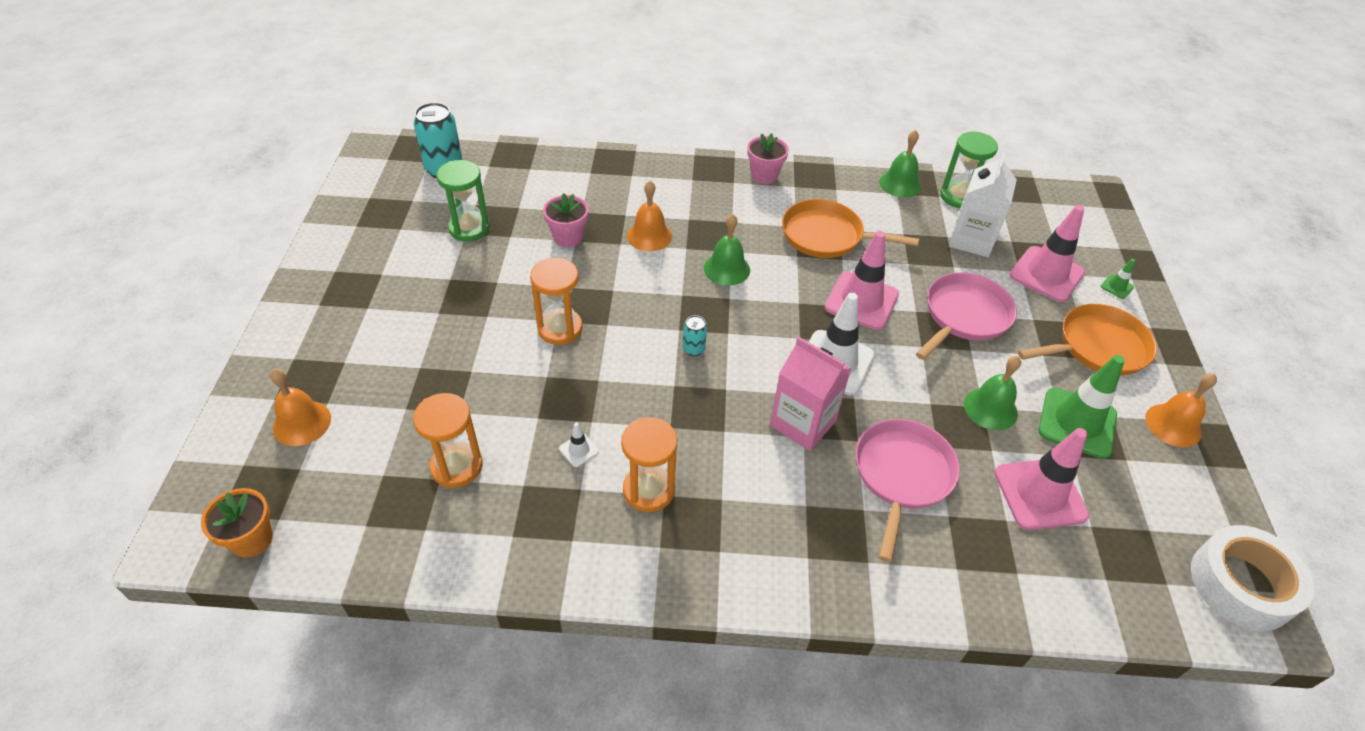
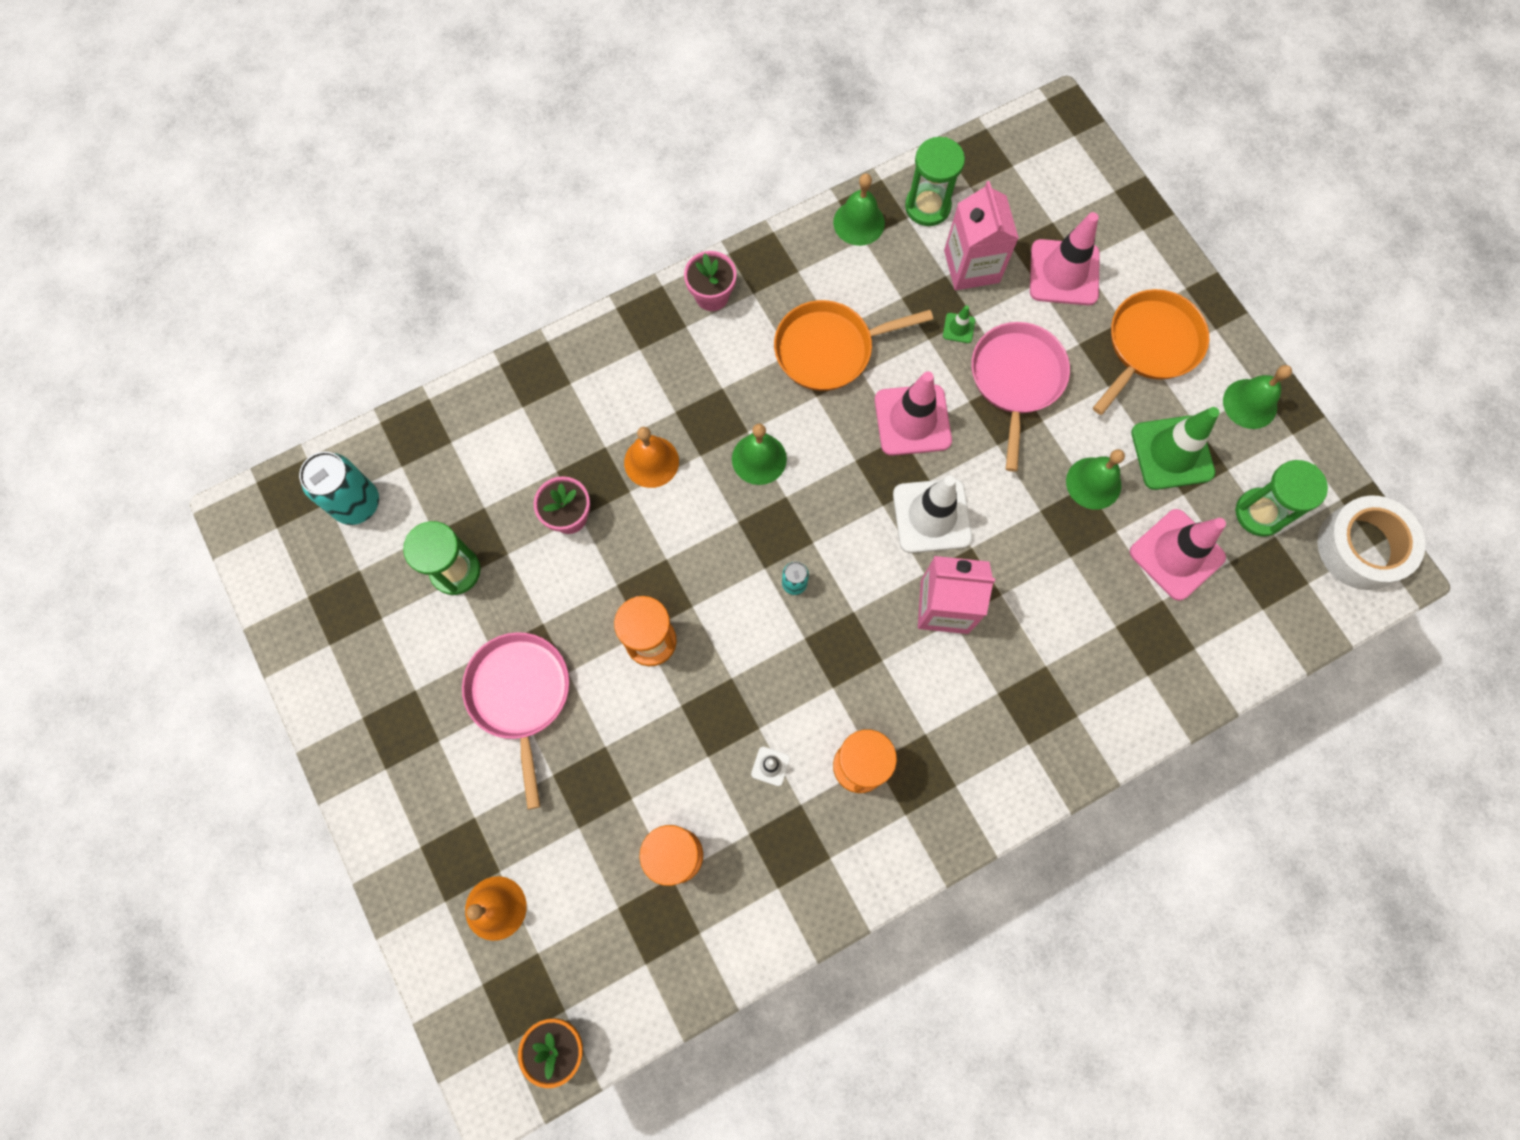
camera: 30 degrees left, 25 degrees up
pink pan [855,419,960,562] -> pink pan moved to [462,632,569,810]
white carton [949,153,1017,257] -> pink carton [944,181,1019,290]
green traffic cone [1101,259,1135,299] -> green traffic cone moved to [943,305,975,343]
orange bell [1145,373,1217,447] -> green bell [1223,365,1292,429]
none -> green hourglass [1235,460,1328,537]

